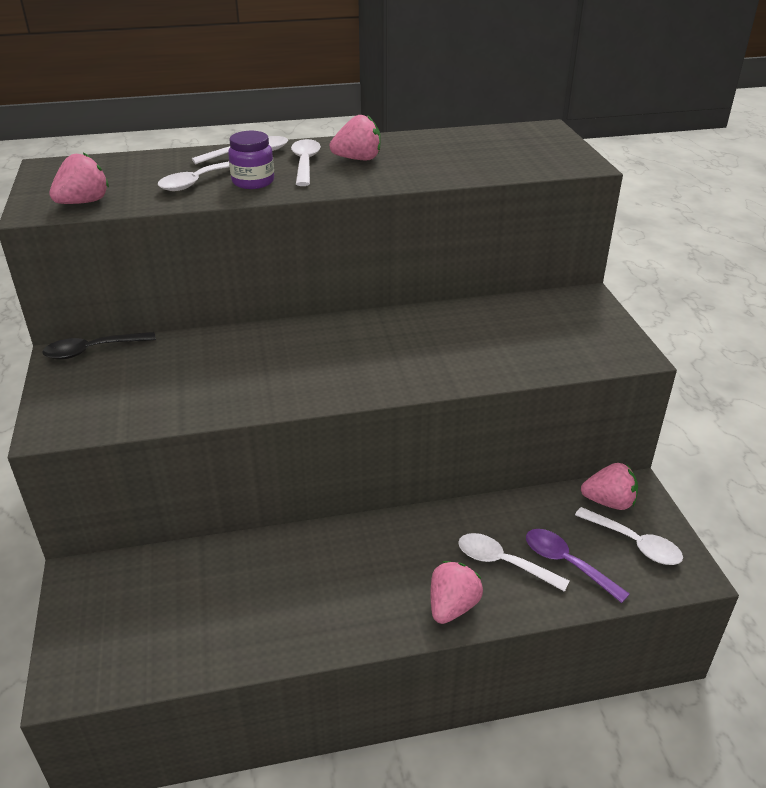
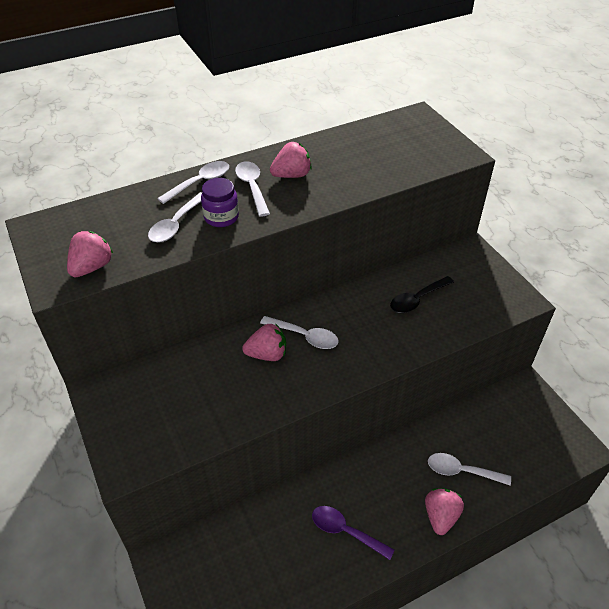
camera: 15 degrees left, 10 degrees up
black spoon [42,332,156,359] -> black spoon moved to [390,276,454,313]
purple spoon [526,529,630,603] -> purple spoon moved to [312,506,395,560]
white spoon [575,507,683,565] -> white spoon moved to [260,316,339,349]
pink strawberry [581,463,638,510] -> pink strawberry moved to [242,323,286,361]

